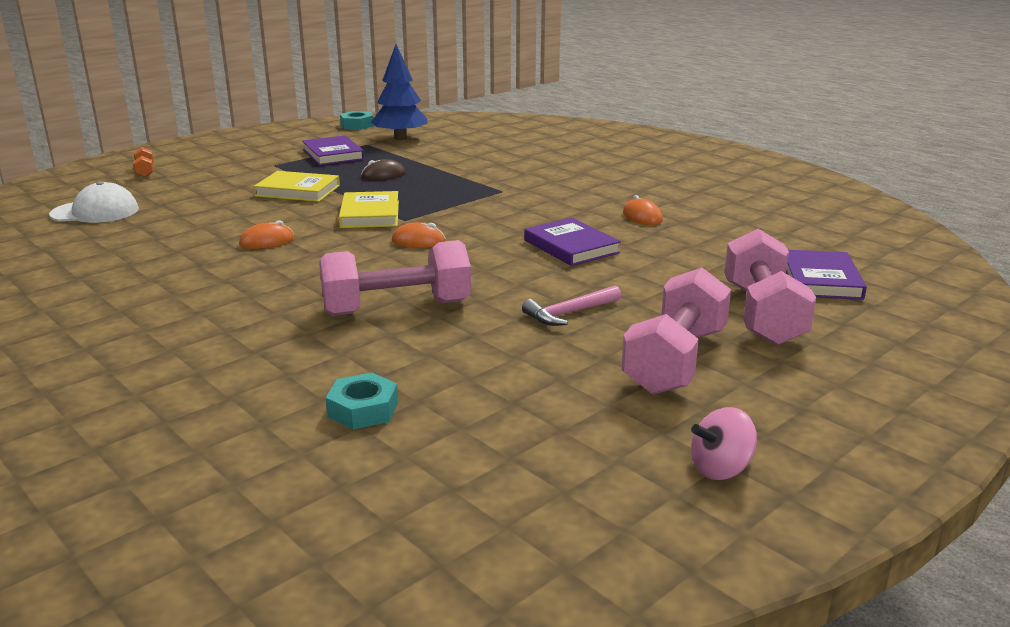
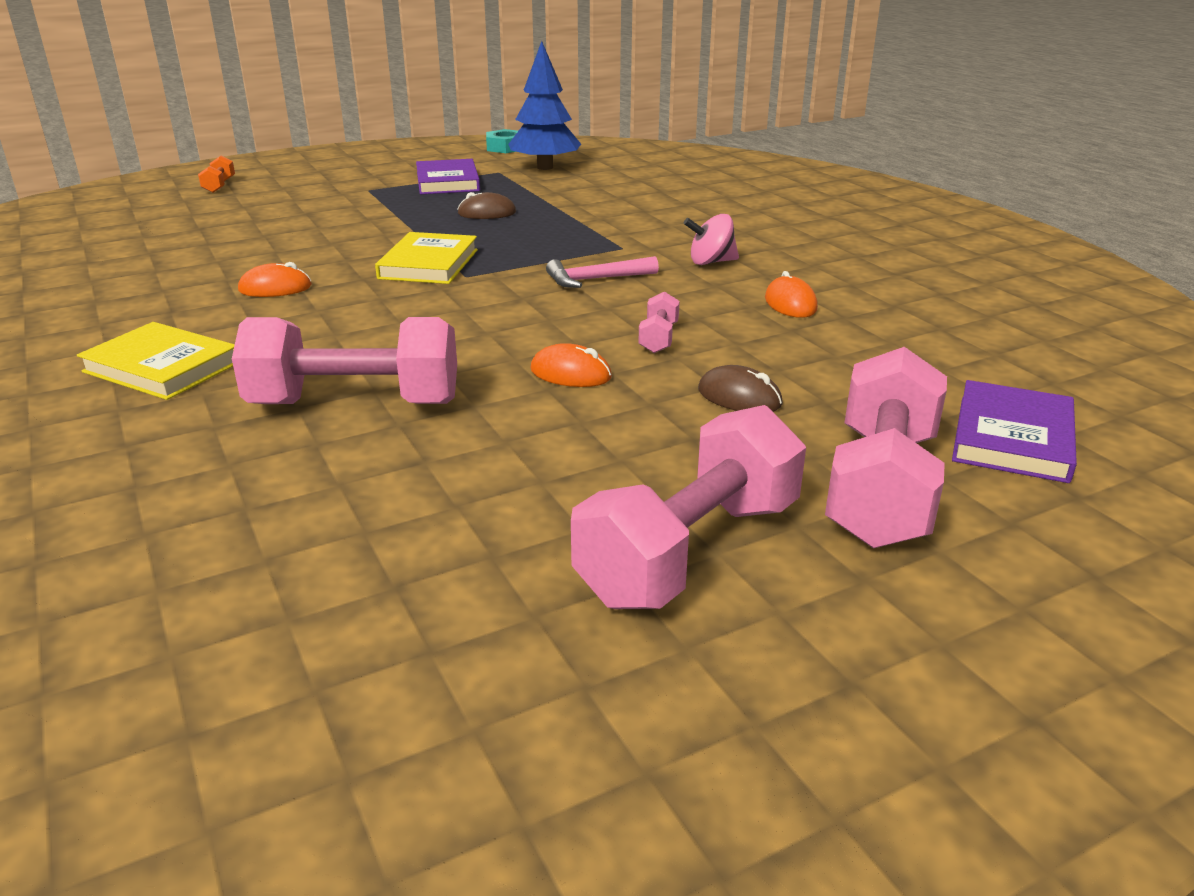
camera: 15 degrees right, 5 degrees up
white cap [49,181,139,223] -> none
yellow book [254,171,340,202] -> yellow book moved to [77,322,235,400]
turquoise nut [326,372,398,430] -> none
orange mouse [392,222,446,248] -> orange mouse moved to [530,343,612,387]
pink hammer [522,286,621,326] -> pink hammer moved to [546,256,659,288]
purple book [524,218,621,266] -> pink dumbbell [638,291,680,353]
pink spinning top [691,407,757,480] -> pink spinning top moved to [684,214,739,265]
none -> brown mouse [698,365,783,412]

